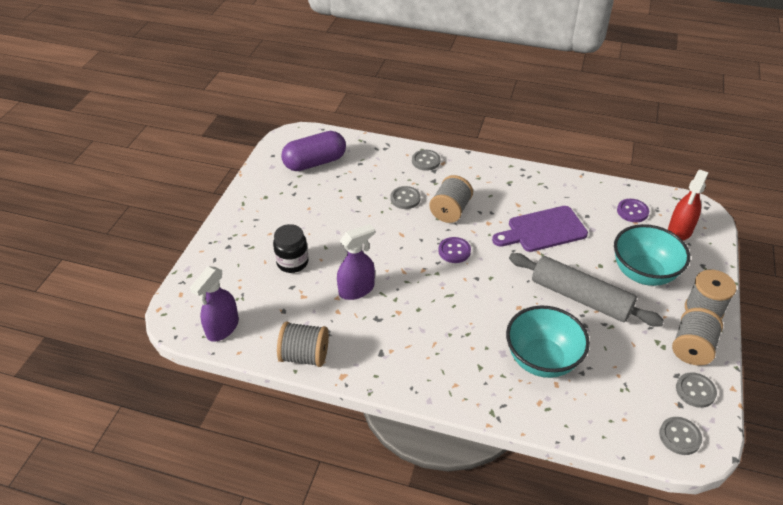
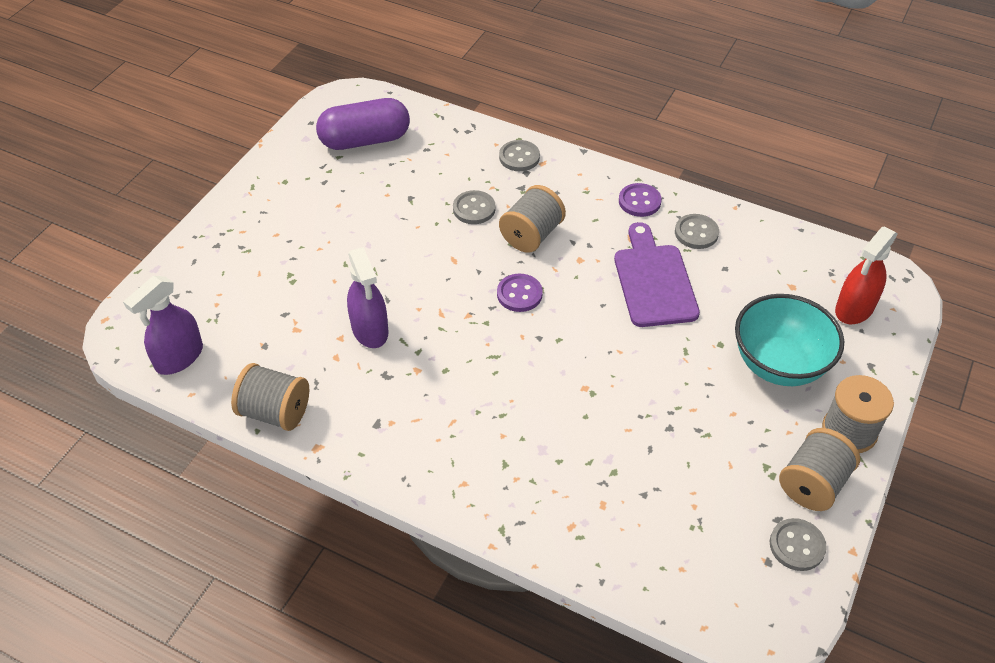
camera: 10 degrees right, 5 degrees up
black jar [273,224,309,273] -> none
purple spray bottle [337,224,375,300] -> purple spray bottle turned 90 degrees clockwise [347,247,389,348]
purple cutting board [492,206,588,252] -> purple cutting board turned 90 degrees clockwise [614,222,700,327]
turquoise bowl [506,306,590,378] -> none
grey rolling pin [509,253,664,327] -> none
purple button [617,199,649,222] -> purple button moved to [619,183,662,217]
grey button [659,417,702,455] -> grey button moved to [675,214,719,249]

